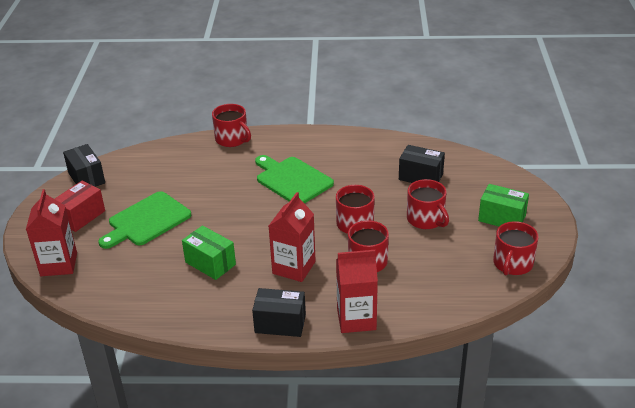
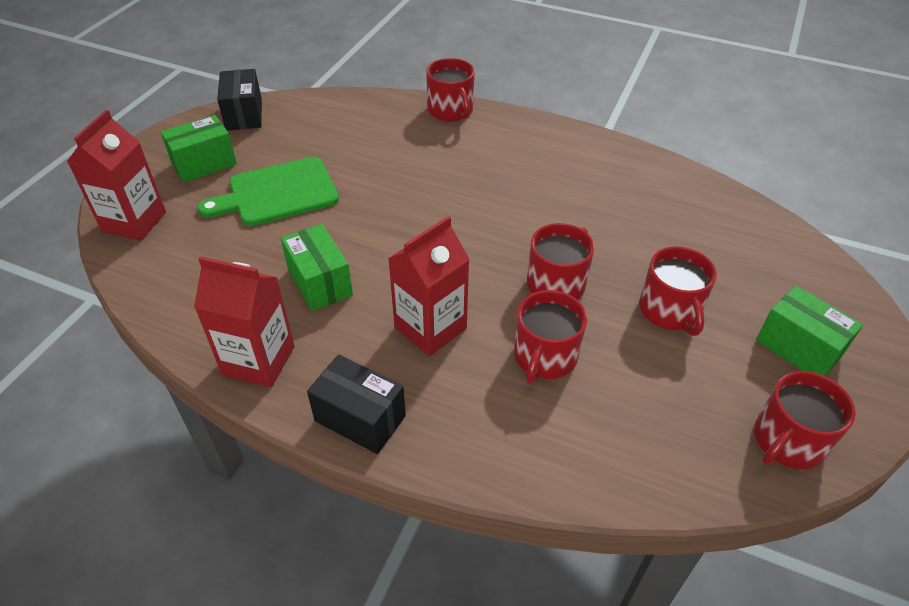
camera: 20 degrees right, 10 degrees up
red box [55,181,105,232] -> green box [161,115,237,183]
green cutting board [255,155,334,204] -> none
red carton [336,250,378,333] -> red carton moved to [194,256,295,388]
black box [399,145,445,183] -> none

